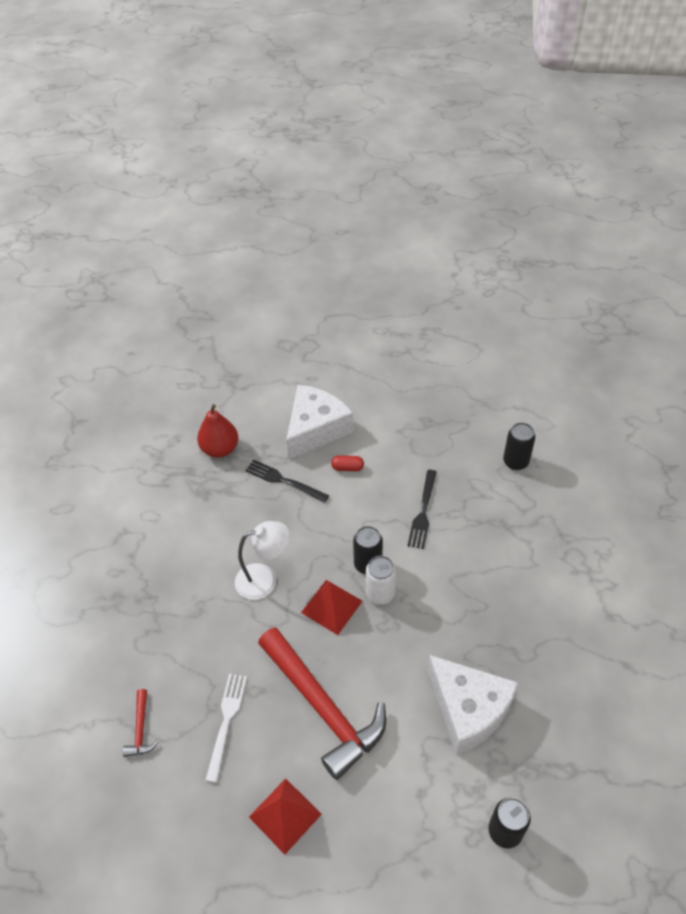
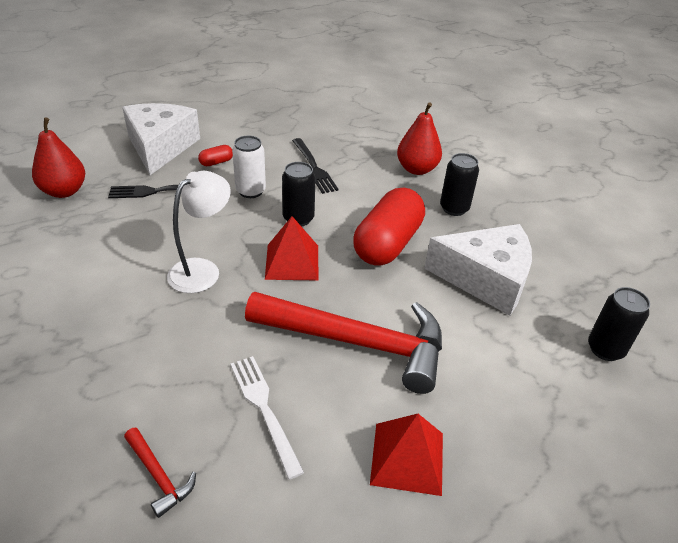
camera: 40 degrees left, 10 degrees down
white can [366,556,396,605] -> white can moved to [232,136,266,198]
black can [503,422,535,470] -> black can moved to [440,153,479,216]
none -> red capsule [353,188,425,266]
none -> red pear [397,102,442,175]

